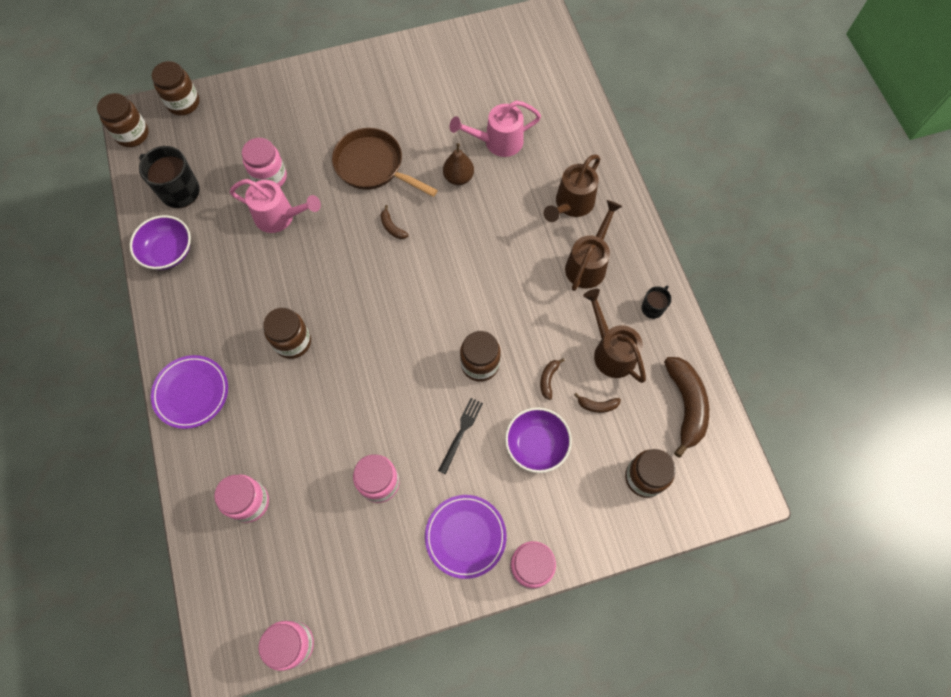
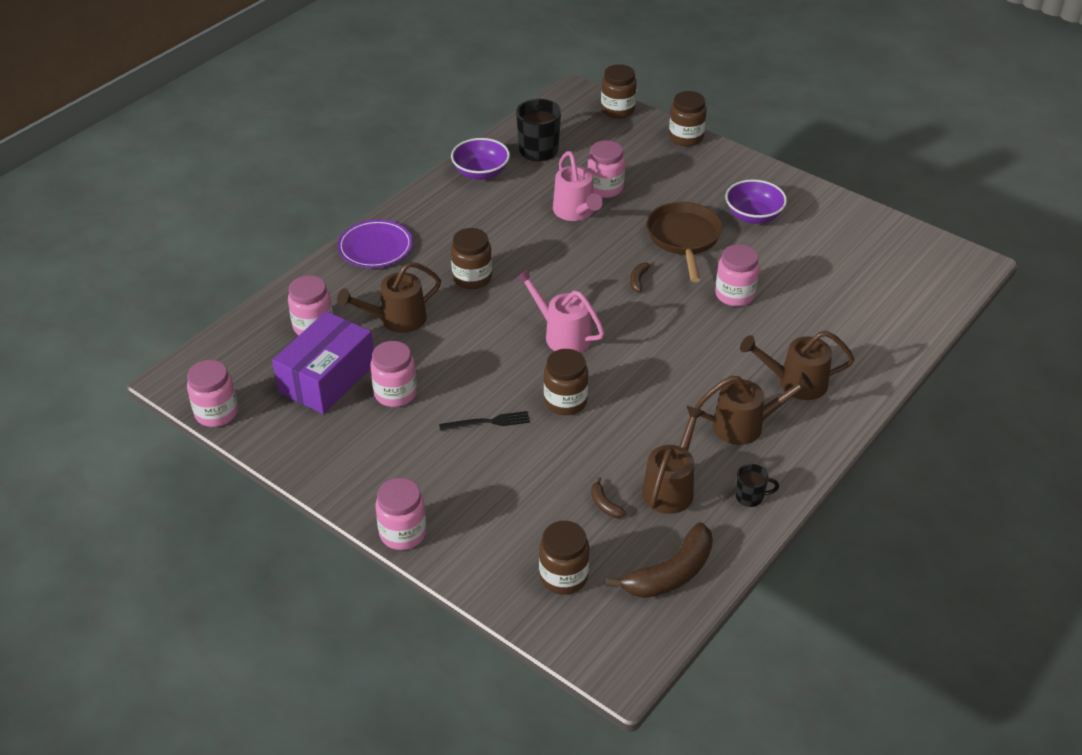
camera: 55 degrees right, 25 degrees down
brown jar [97,93,149,147] -> brown jar moved to [669,91,707,146]
purple plate [425,495,507,579] -> none
brown pear [443,143,474,185] -> pink jar [715,244,759,306]
pink watering can [450,100,541,157] -> pink watering can moved to [515,269,605,352]
purple bowl [505,407,572,473] -> purple bowl moved to [725,179,787,224]
brown banana [540,358,565,400] -> none
none -> purple box [272,311,374,414]
none -> brown watering can [337,262,441,333]

